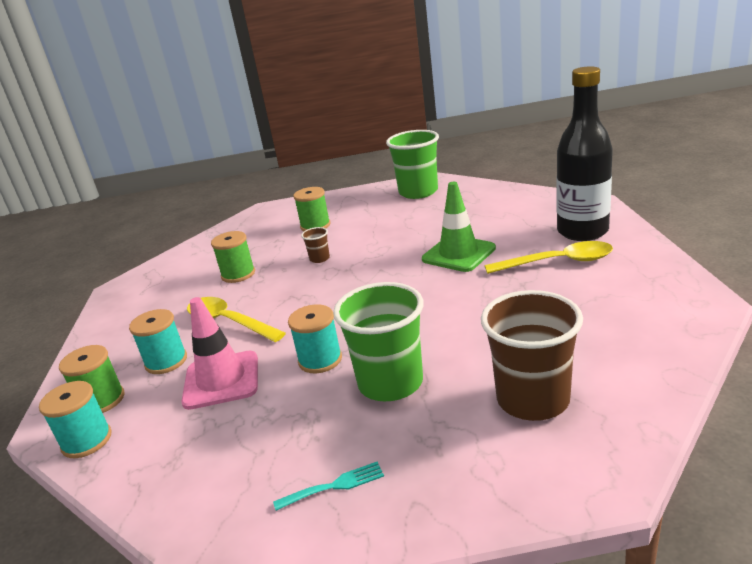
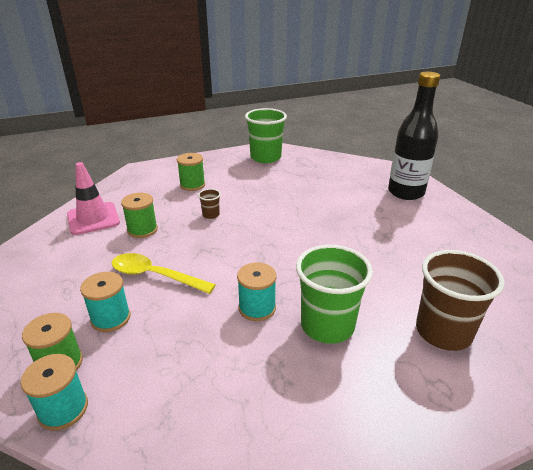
camera: 20 degrees left, 5 degrees up
pink traffic cone [181,297,258,410] -> pink traffic cone moved to [67,162,120,235]
turquoise fork [273,461,384,511] -> none
green traffic cone [422,182,496,272] -> none
yellow spoon [485,241,613,274] -> none

